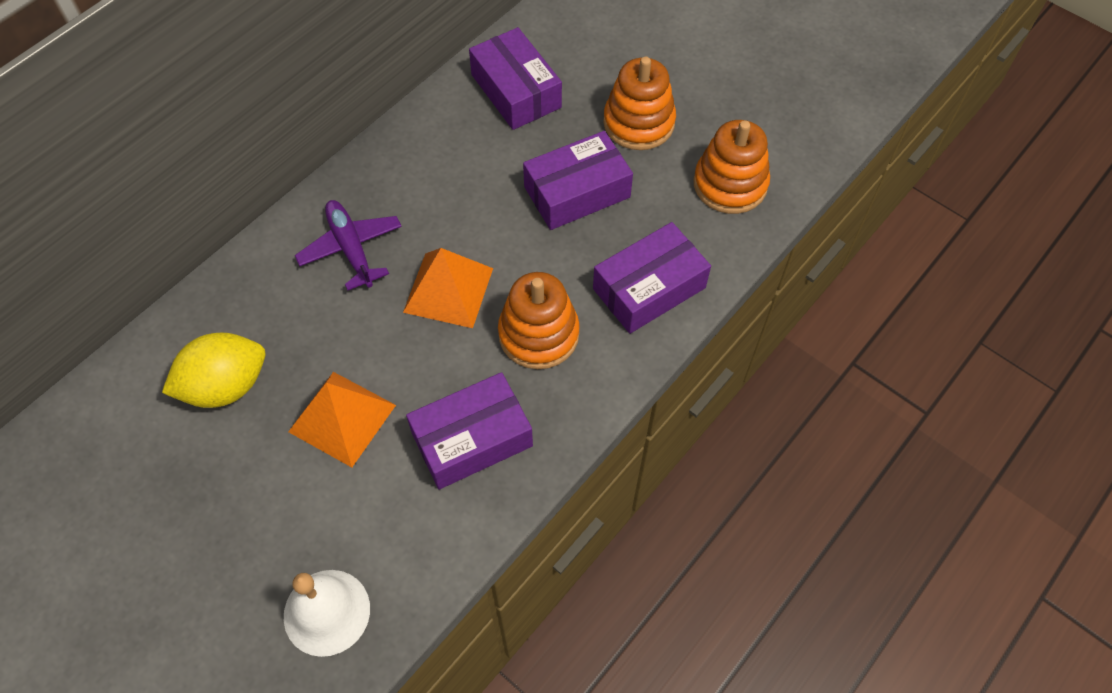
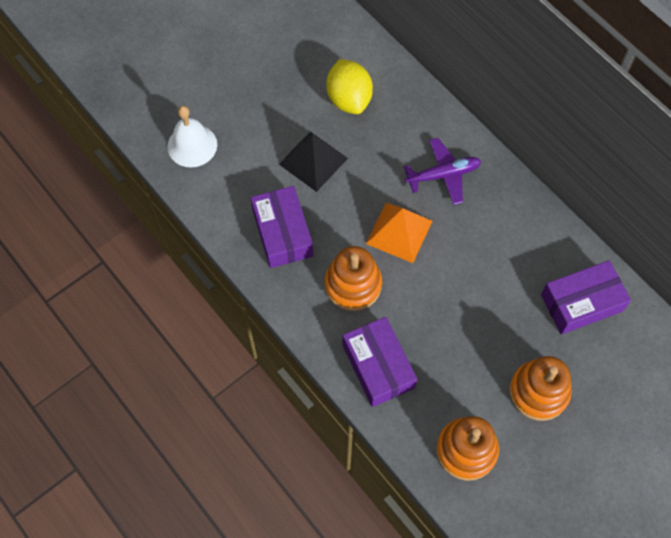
camera: 100 degrees right, 5 degrees up
orange pyramid [288,372,396,467] -> black pyramid [279,131,348,192]
purple box [523,131,633,230] -> none

